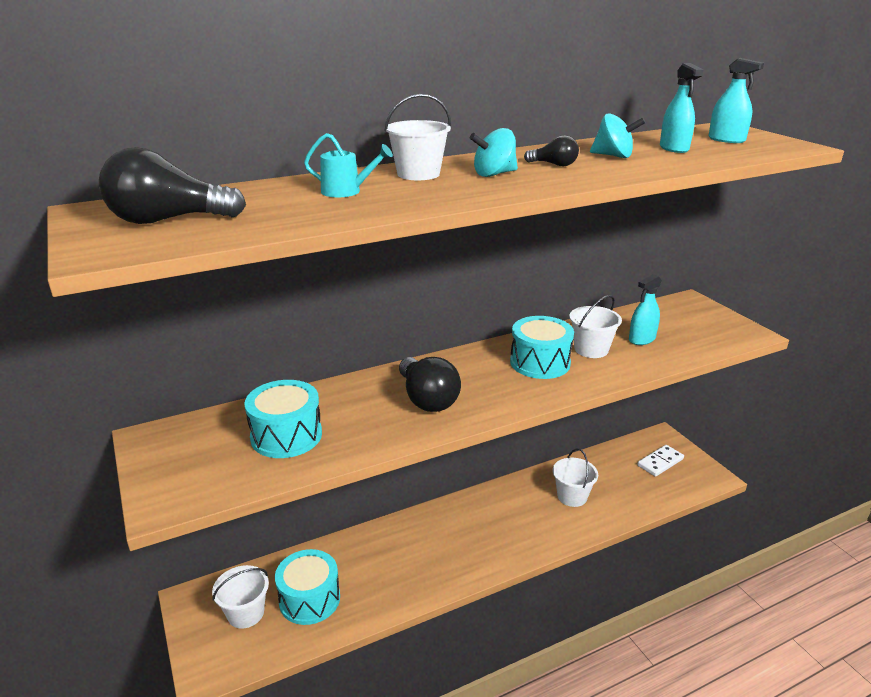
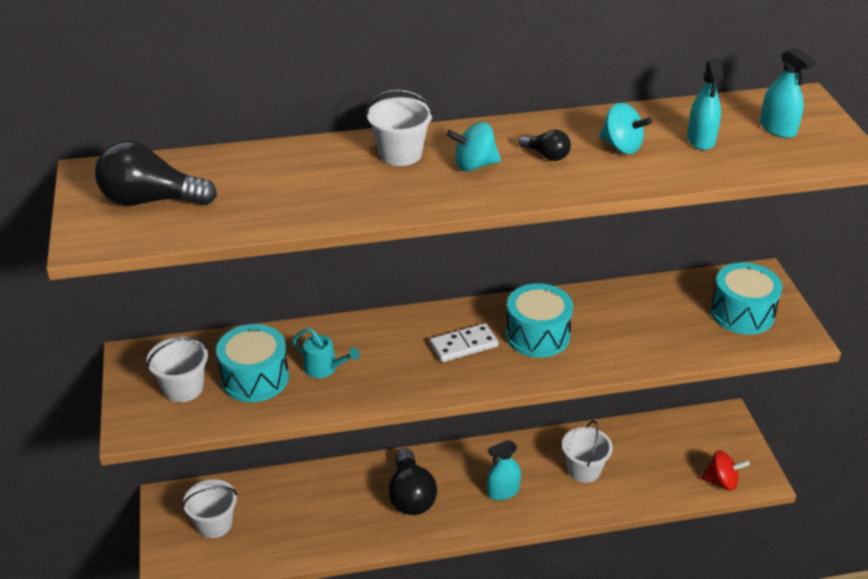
camera: 15 degrees right, 10 degrees up
turquoise drum [275,549,340,625] -> turquoise drum moved to [710,263,782,335]
turquoise watering can [304,133,393,197] -> turquoise watering can moved to [292,328,360,378]
black light bulb [399,357,461,412] -> black light bulb moved to [388,448,437,515]
white bucket [569,295,622,358] -> white bucket moved to [147,337,208,402]
turquoise spray bottle [629,274,662,345] -> turquoise spray bottle moved to [487,440,521,500]
white domino [637,445,684,477] -> white domino moved to [430,323,499,362]
none -> red spinning top [701,450,750,491]

